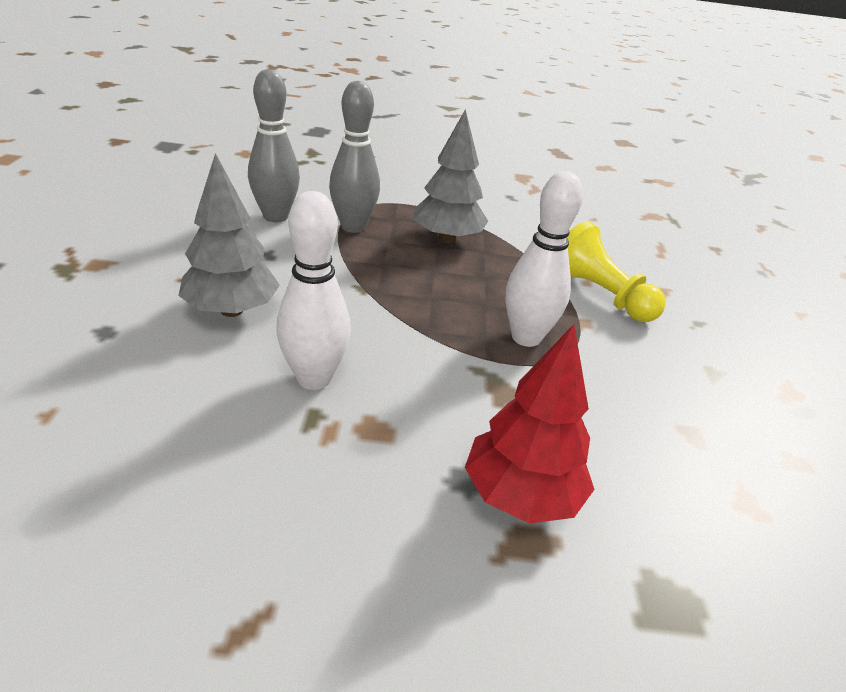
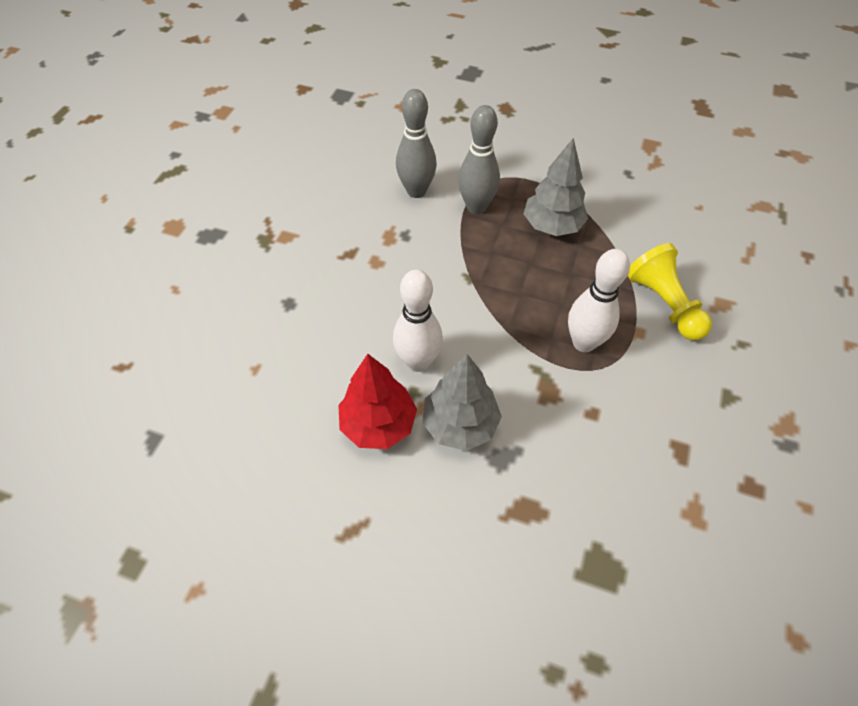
camera: 20 degrees right, 20 degrees up
grey tree [178,153,280,317] -> grey tree moved to [422,354,502,451]
red tree [465,324,595,524] -> red tree moved to [338,354,417,449]

